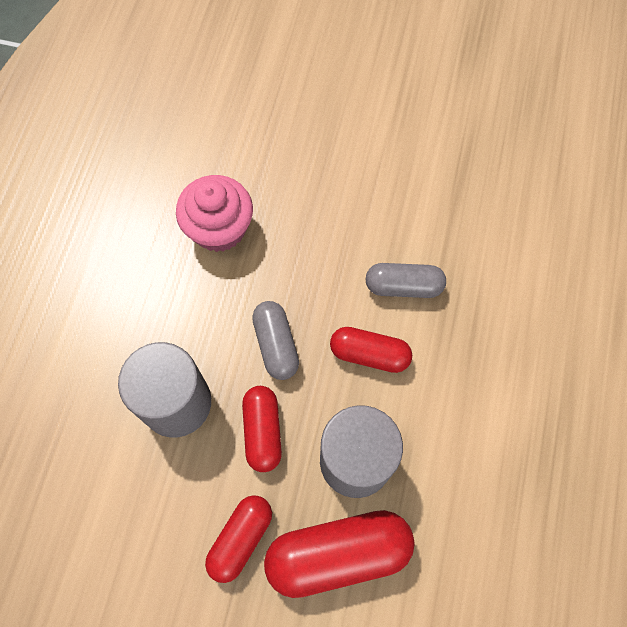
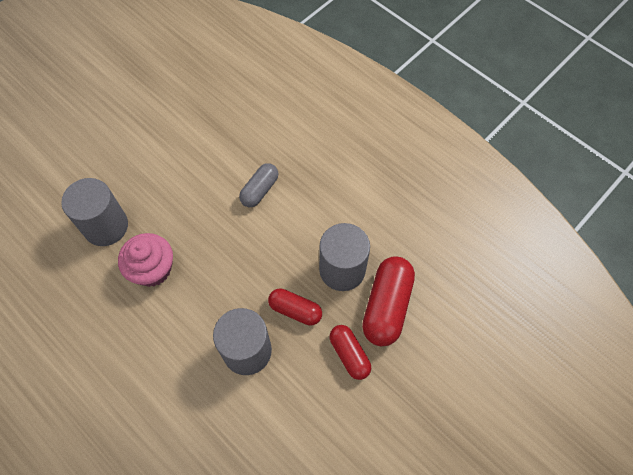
camera: 60 degrees left, 5 degrees down
grey capsule [252,301,299,380] -> none
red capsule [330,327,412,373] -> none
none -> grey cylinder [61,178,128,246]

